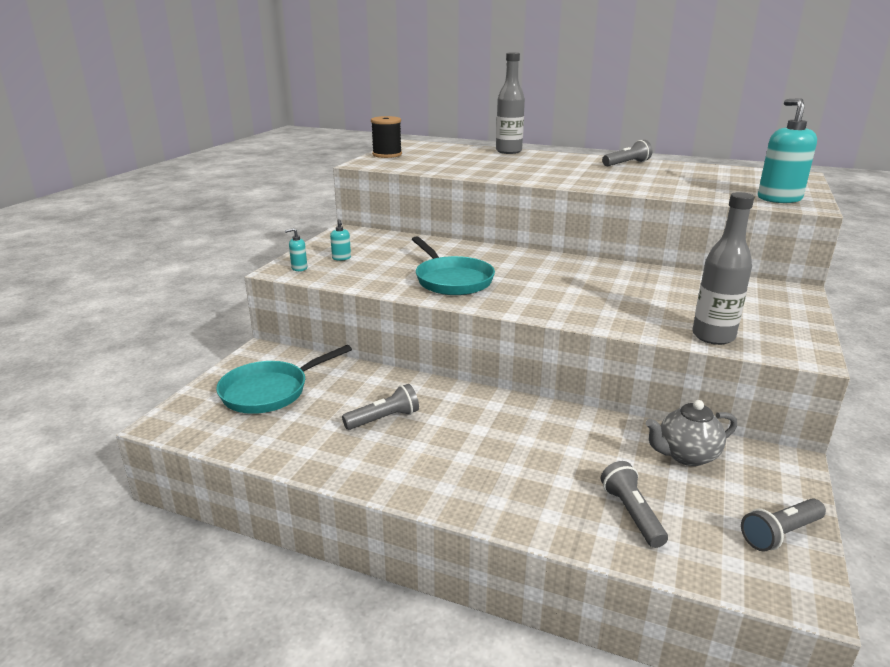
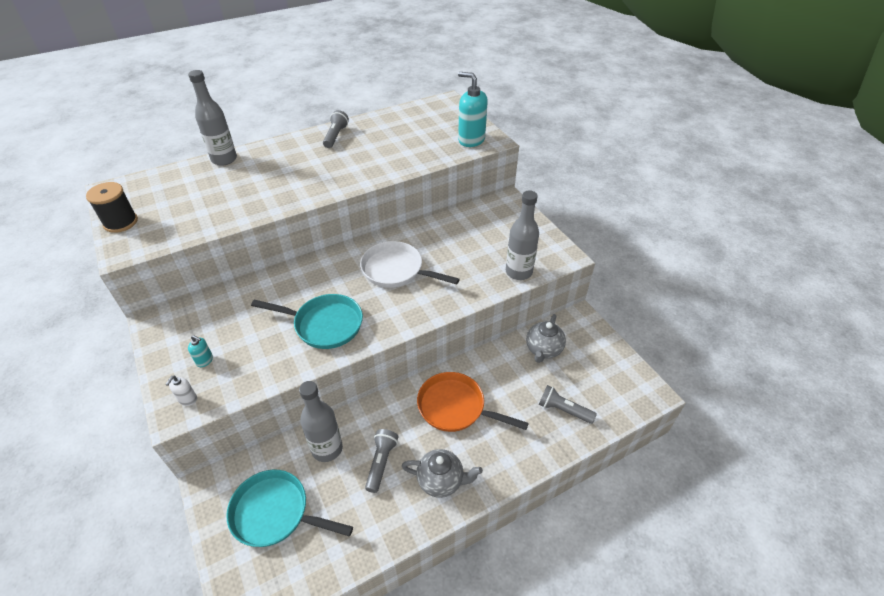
camera: 50 degrees left, 20 degrees up
turquoise pan [216,345,352,414] -> turquoise pan turned 105 degrees clockwise [226,470,353,547]
turquoise soap dispenser [285,228,307,271] -> white soap dispenser [165,376,197,406]
grey flashlight [741,498,826,552] -> none
none -> grey bottle [299,381,343,462]
none -> white pan [360,241,460,288]
none -> grey teapot [402,449,483,498]
none -> orange pan [417,372,529,432]

